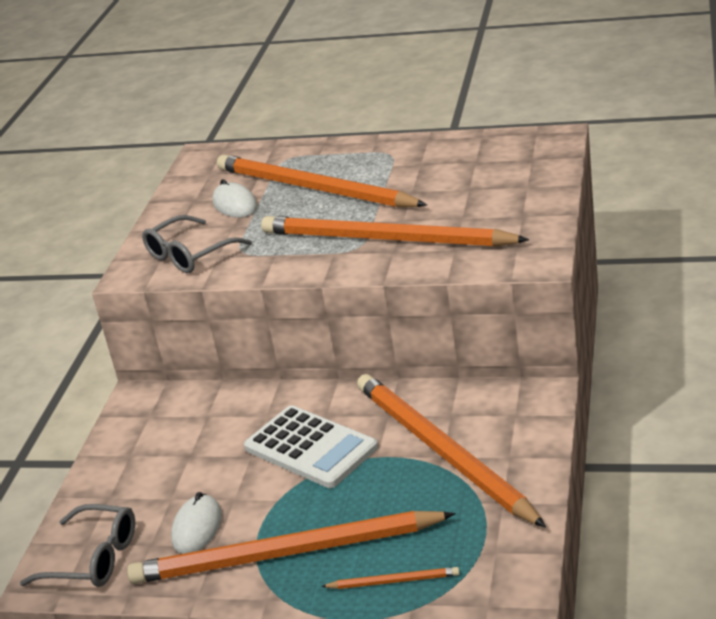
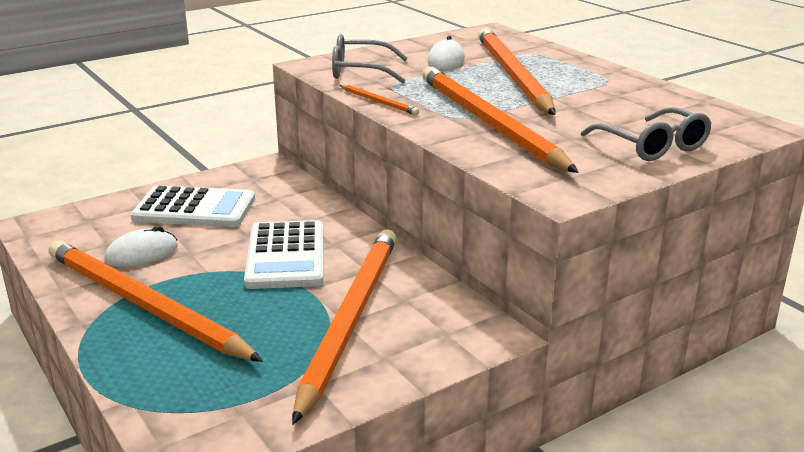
camera: 40 degrees right, 5 degrees down
grey glasses [20,504,135,587] -> grey glasses moved to [581,107,712,161]
orange pencil [321,567,460,589] -> orange pencil moved to [340,85,419,115]
none -> white calculator [131,185,255,227]

